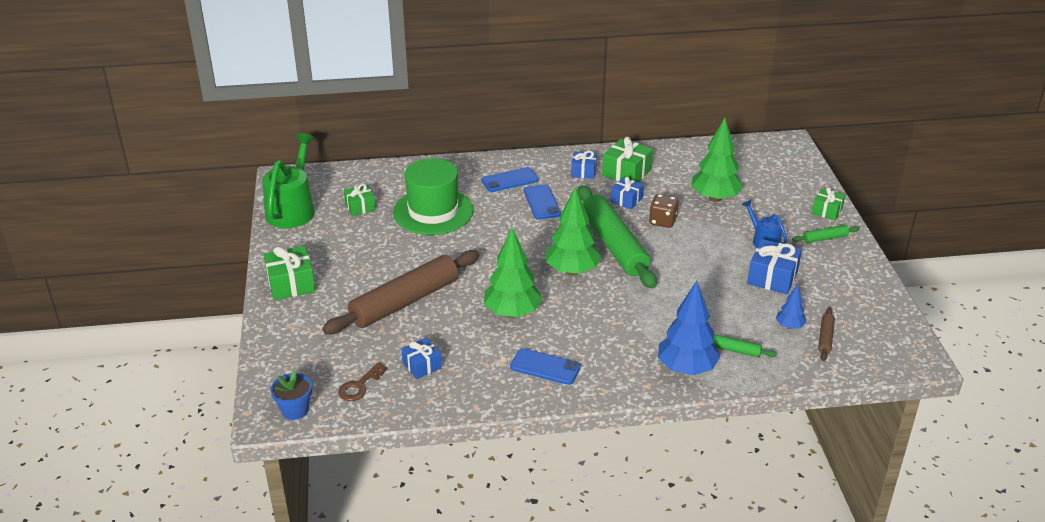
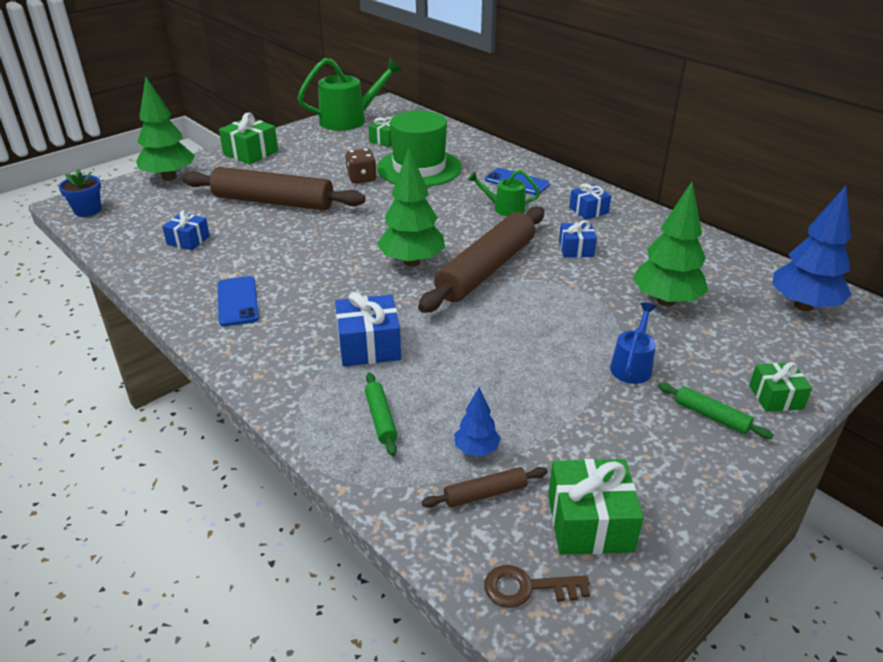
camera: 55 degrees right, 0 degrees up
brown key [338,362,387,401] -> brown key moved to [484,565,590,608]
green tree [484,228,542,318] -> green tree moved to [136,77,195,181]
blue phone [524,184,561,219] -> green watering can [467,170,540,216]
green rolling pin [577,186,657,289] -> brown rolling pin [418,207,544,313]
green gift [602,137,653,182] -> green gift moved to [548,459,644,555]
brown dice [649,194,679,228] -> brown dice moved to [346,148,377,183]
blue tree [658,281,720,375] -> blue tree moved to [772,186,852,311]
blue gift [747,239,802,295] -> blue gift moved to [335,292,401,367]

